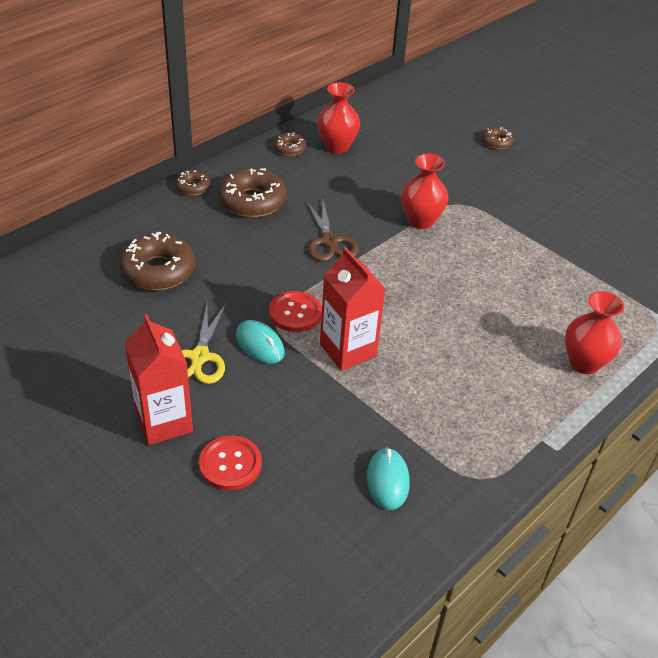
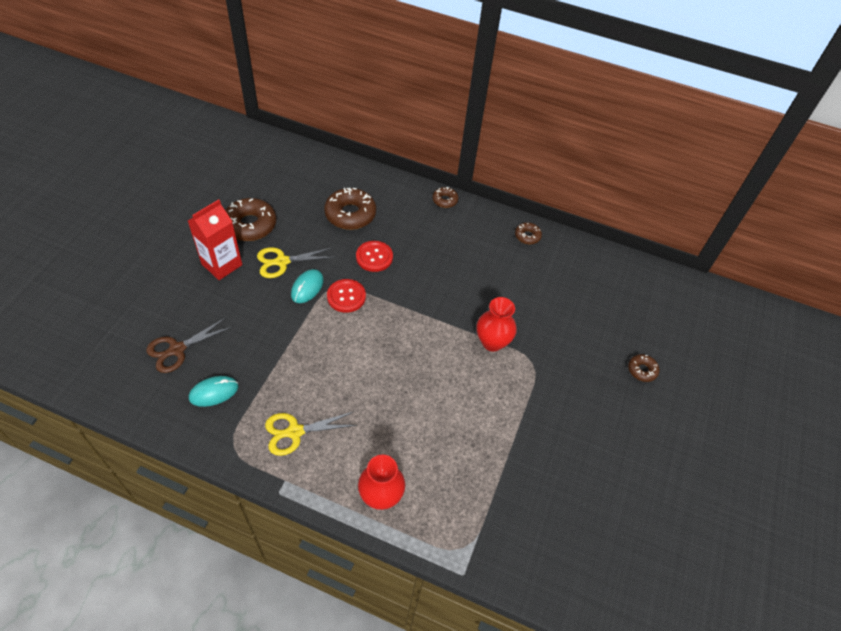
camera: 65 degrees right, 10 degrees up
red button [199,435,262,490] -> red button moved to [356,241,393,272]
brown donut [218,168,287,217] -> brown donut moved to [225,198,276,241]
brown scissors [306,201,359,261] -> brown scissors moved to [146,317,232,373]
red vase [317,82,360,154] -> none
red carton [320,247,386,371] -> none
none -> yellow scissors [265,412,357,456]

